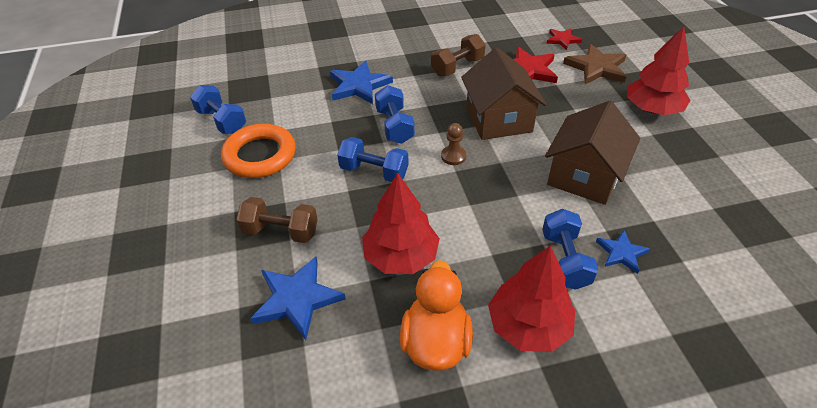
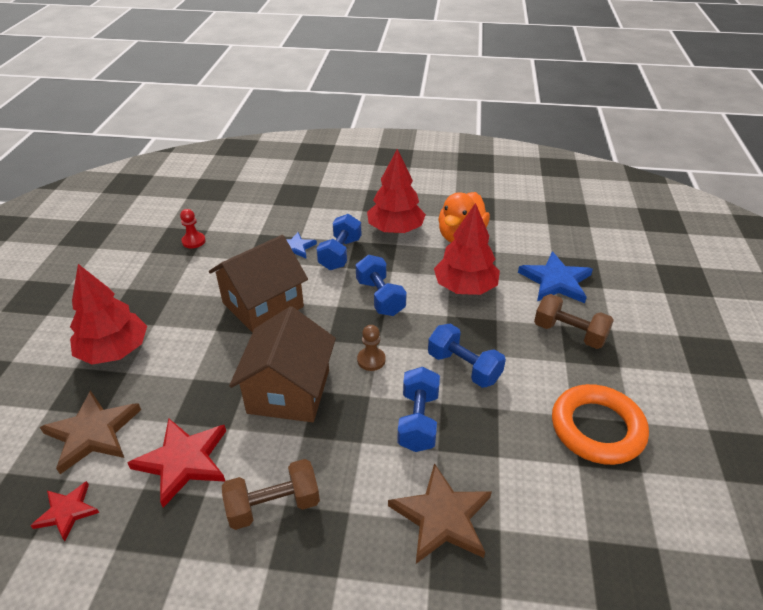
camera: 160 degrees left, 5 degrees down
blue dumbbell [190,85,246,134] -> blue dumbbell moved to [356,255,407,316]
blue star [330,61,393,104] -> brown star [388,463,492,564]
none -> red pawn [180,209,206,248]

